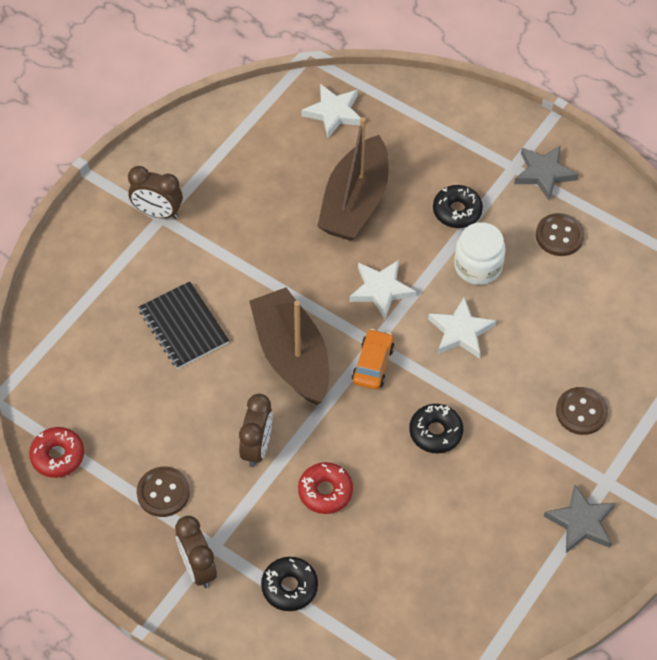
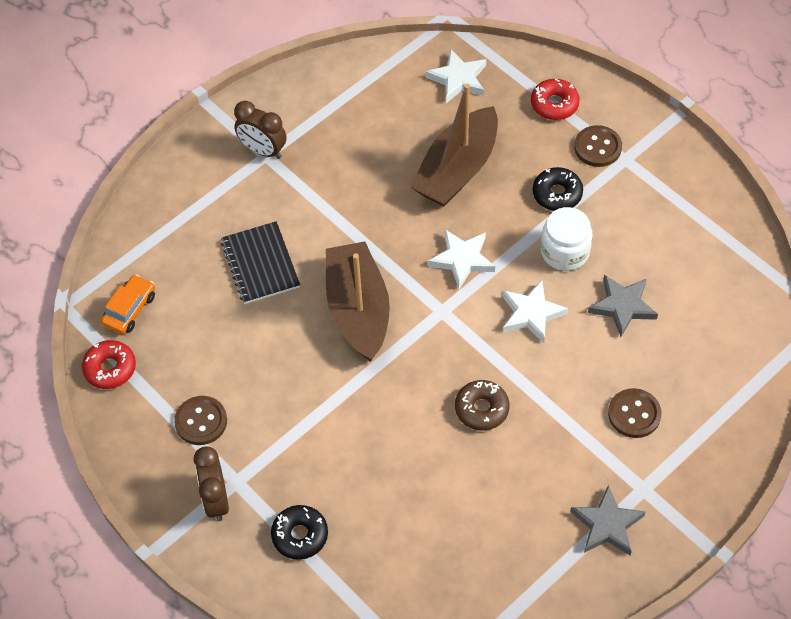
camera: 15 degrees right, 0 degrees up
brown clock [239,394,273,467] -> none
red donut [298,462,353,514] -> red donut moved to [531,79,580,120]
orange car [352,329,394,390] -> orange car moved to [101,275,155,334]
black donut [409,404,463,453] -> brown donut [455,380,509,431]
grey star [514,145,579,200] -> grey star moved to [588,275,658,337]
brown button [536,213,584,256] -> brown button moved to [574,125,622,167]

